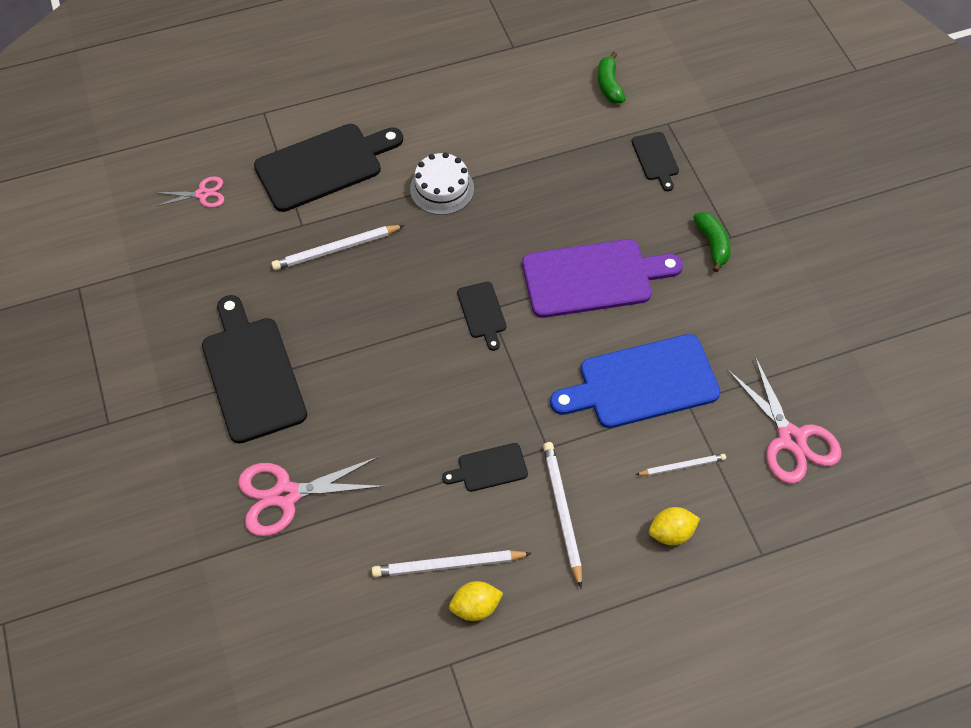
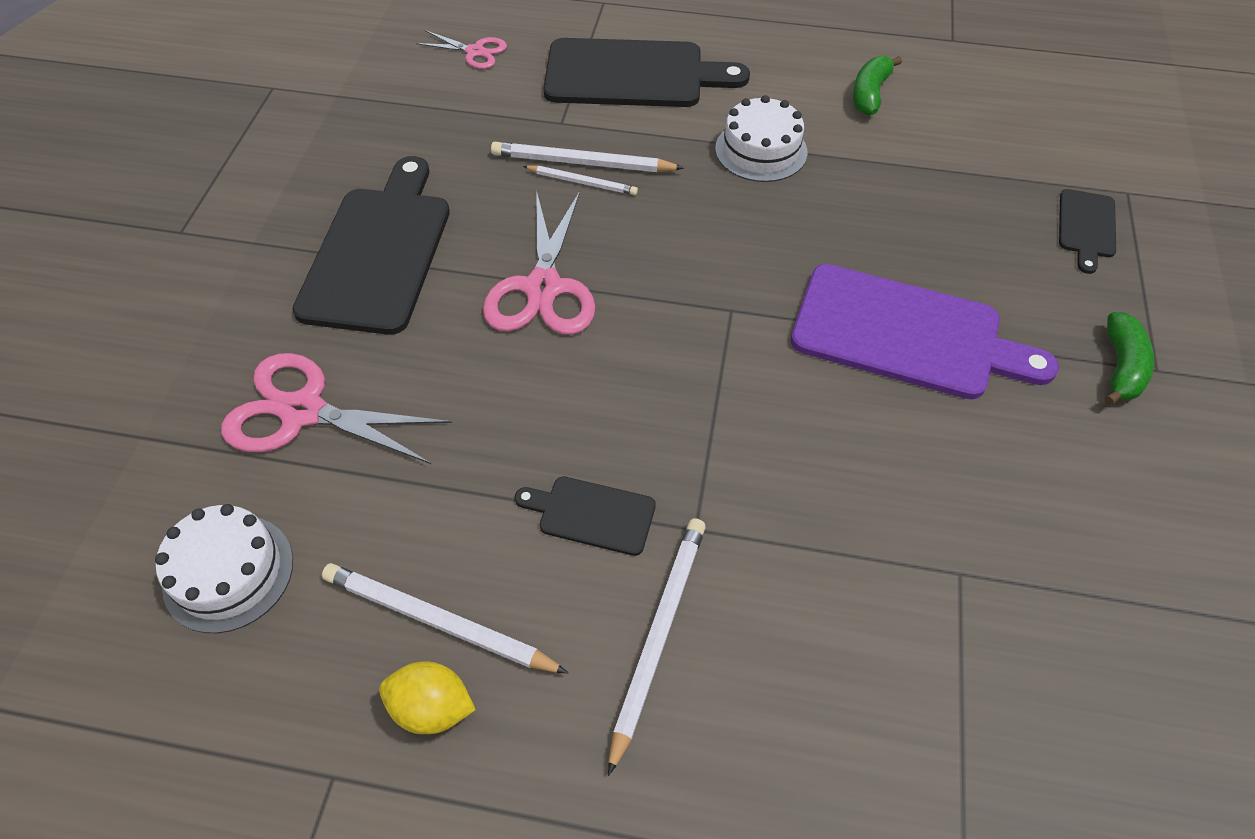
camera: 30 degrees right, 5 degrees down
black cutting board [457,282,506,351] -> none
blue cutting board [550,334,721,428] -> none
green banana [598,52,626,104] -> green banana moved to [853,56,902,115]
white pencil [636,454,726,476] -> white pencil moved to [523,166,638,195]
yellow lemon [649,507,700,545] -> none
pink scissors [727,357,841,483] -> pink scissors moved to [483,190,595,335]
none -> white cake [155,504,293,633]

